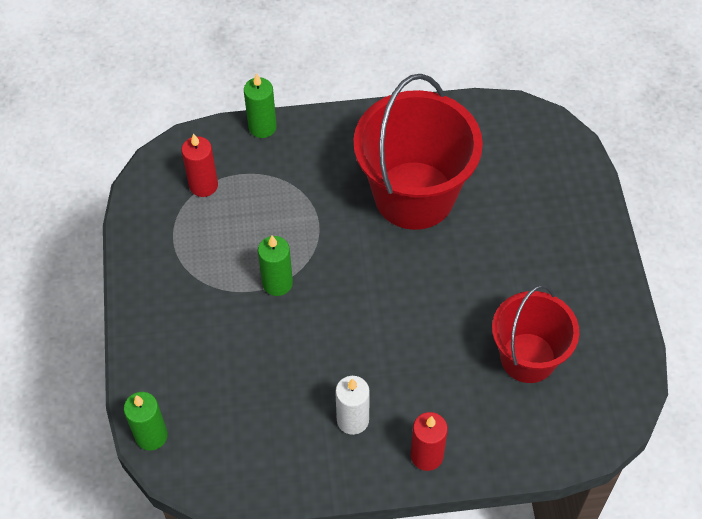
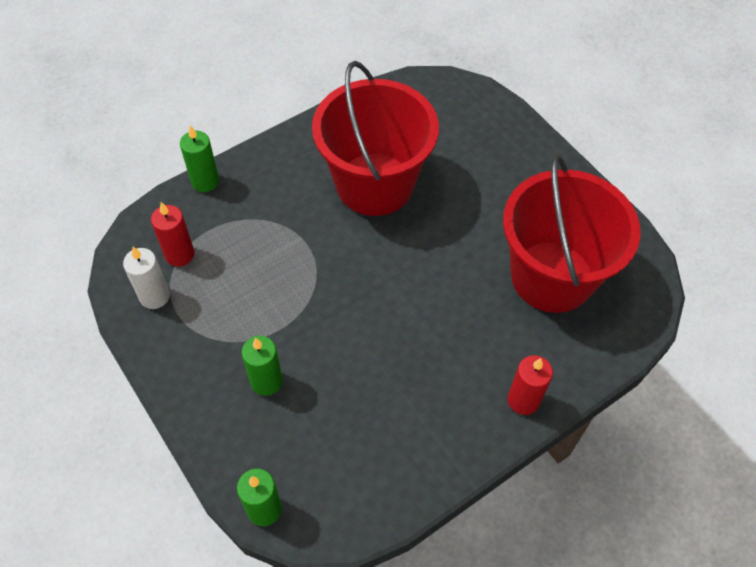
camera: 30 degrees left, 0 degrees up
green candle [258,236,293,296] -> green candle moved to [242,336,283,396]
white candle [335,376,370,435] -> white candle moved to [123,247,170,309]
red bucket [492,285,579,383] -> red bucket [503,154,641,313], size x1.57

